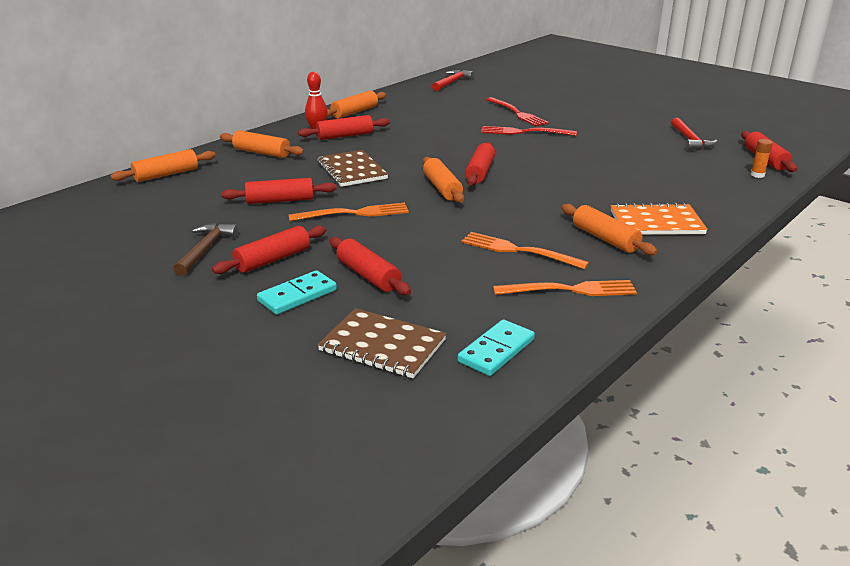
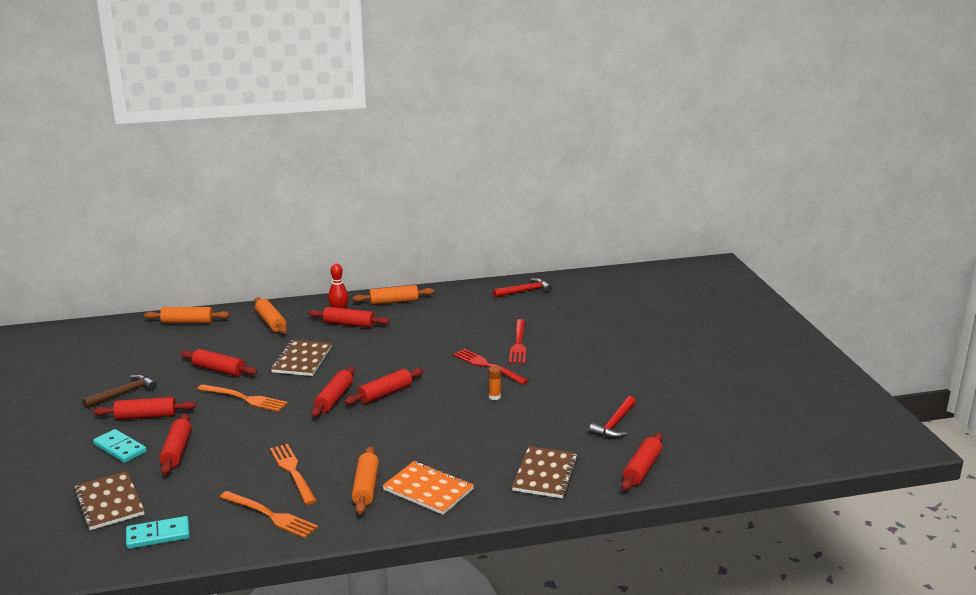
camera: 35 degrees right, 5 degrees down
turquoise domino [257,270,337,315] -> turquoise domino turned 45 degrees clockwise [93,429,147,463]
orange rolling pin [423,157,464,203] -> red rolling pin [311,367,355,417]
orange glue stick [751,139,773,178] -> orange glue stick moved to [489,366,501,400]
none -> brown notebook [512,446,578,498]

